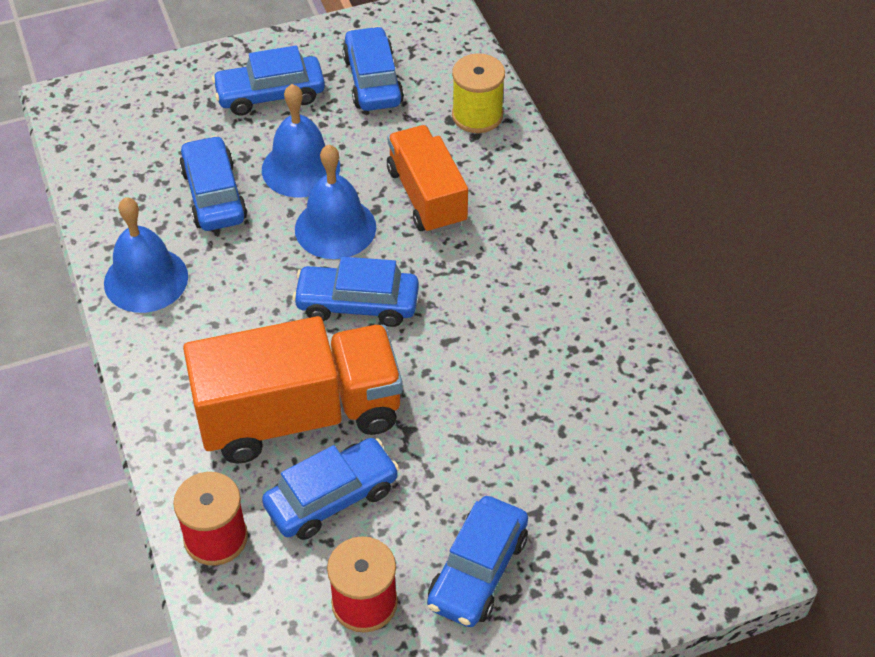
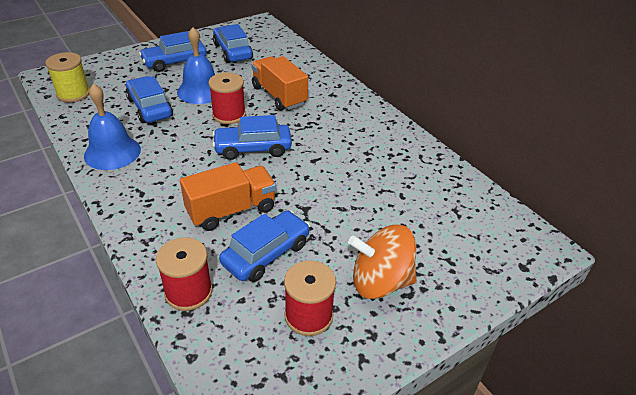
camera: 15 degrees left, 10 degrees down
orange truck [183,316,403,464] -> orange truck [180,162,276,231], size x0.64
blue bell [295,144,376,259] -> red spool [208,72,246,124]
blue car [427,496,528,627] -> orange spinning top [348,225,417,299]
yellow spool [452,54,505,133] -> yellow spool moved to [45,52,90,103]

